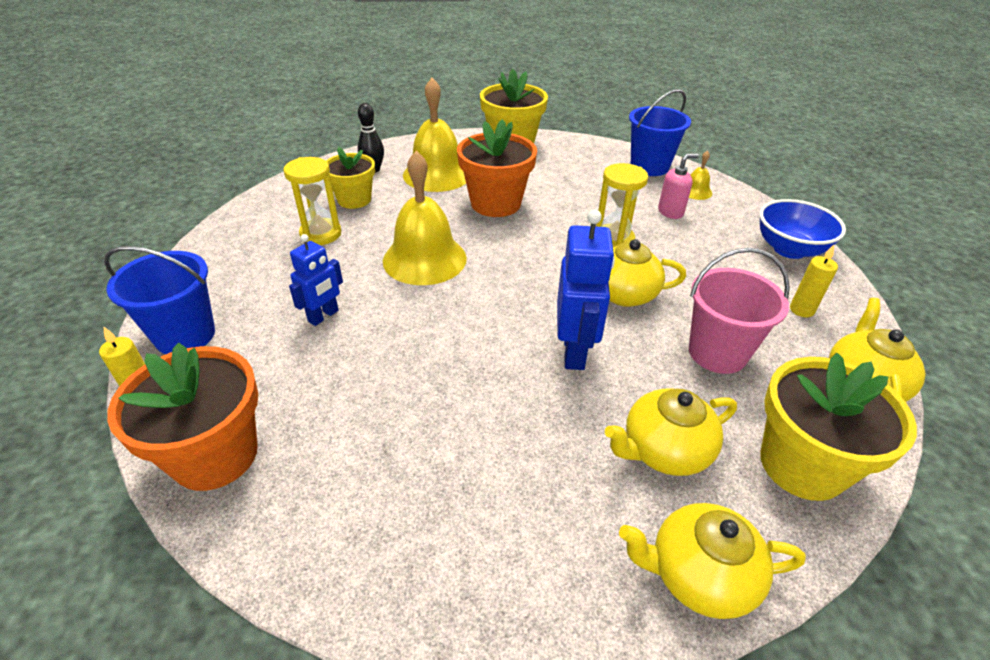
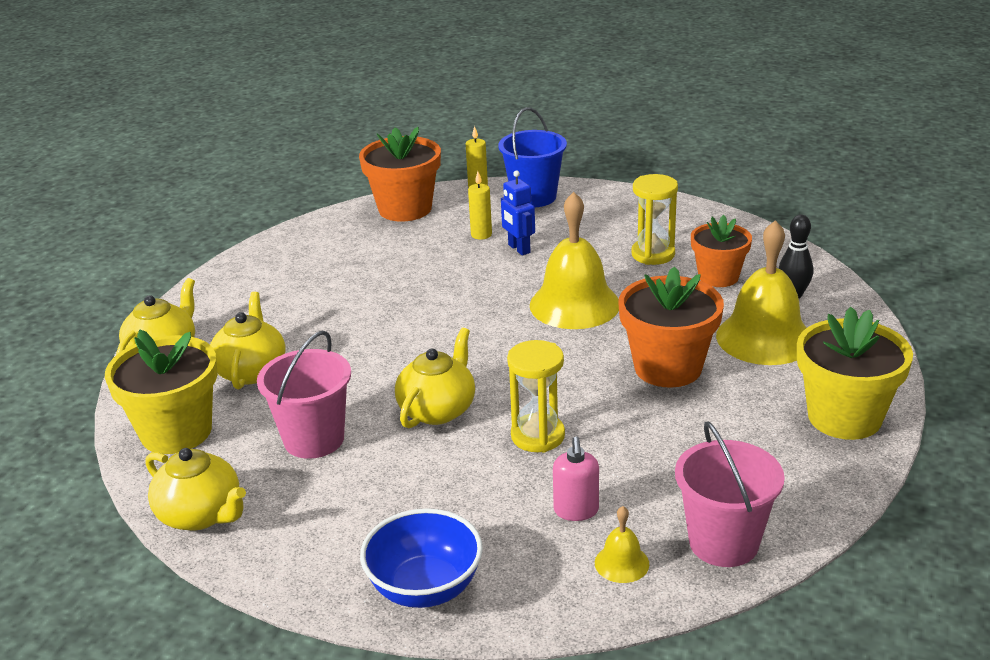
camera: 115 degrees right, 10 degrees down
yellow flower pot [326,147,375,209] -> orange flower pot [691,215,752,287]
blue robot [557,210,615,370] -> none
blue bucket [629,89,691,176] -> pink bucket [675,421,785,567]
yellow candle [790,245,838,317] -> yellow candle moved to [468,171,492,240]

